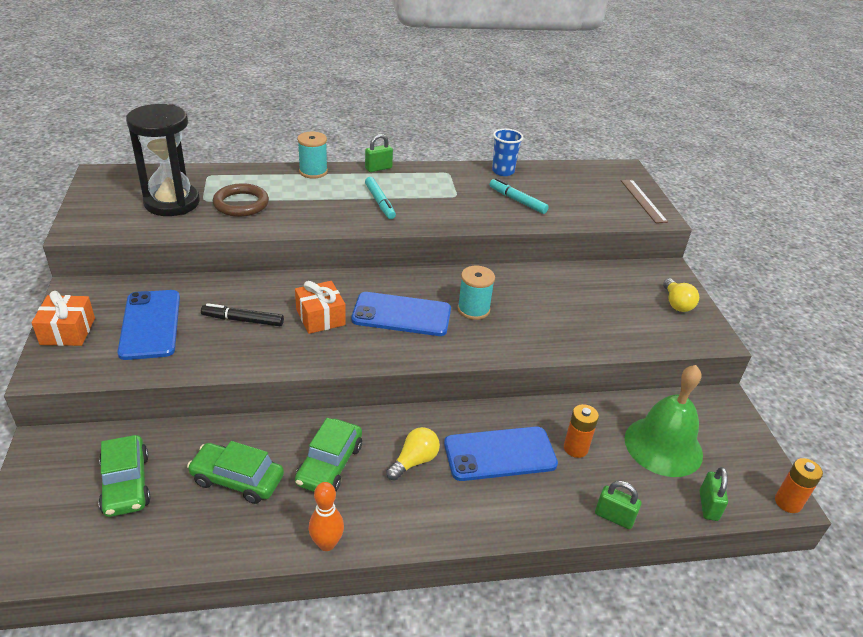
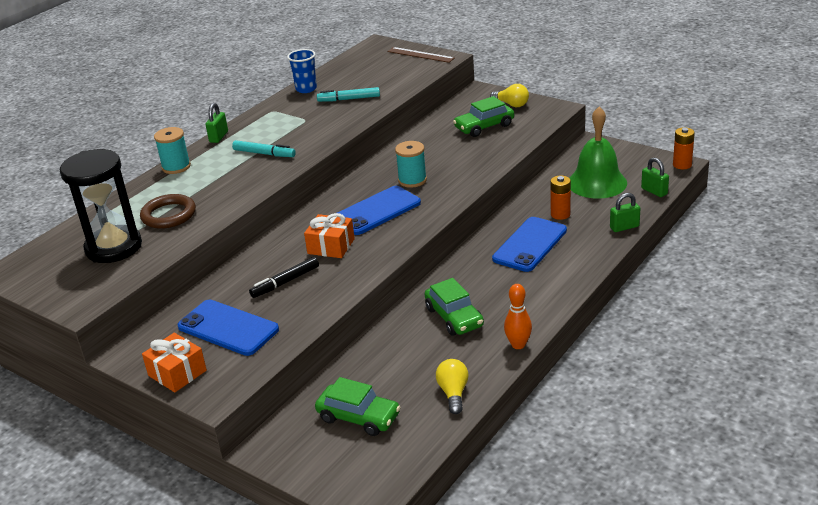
camera: 40 degrees left, 5 degrees down
green car [187,441,284,504] -> green car moved to [453,96,514,137]
yellow light bulb [386,427,440,481] -> yellow light bulb moved to [436,359,469,414]

